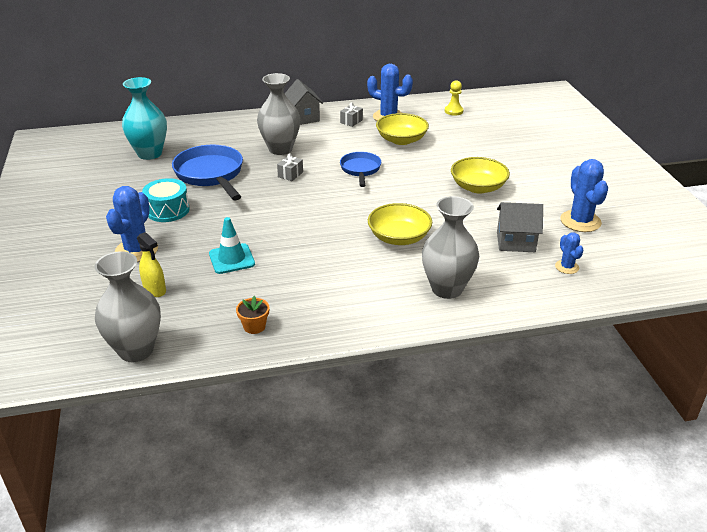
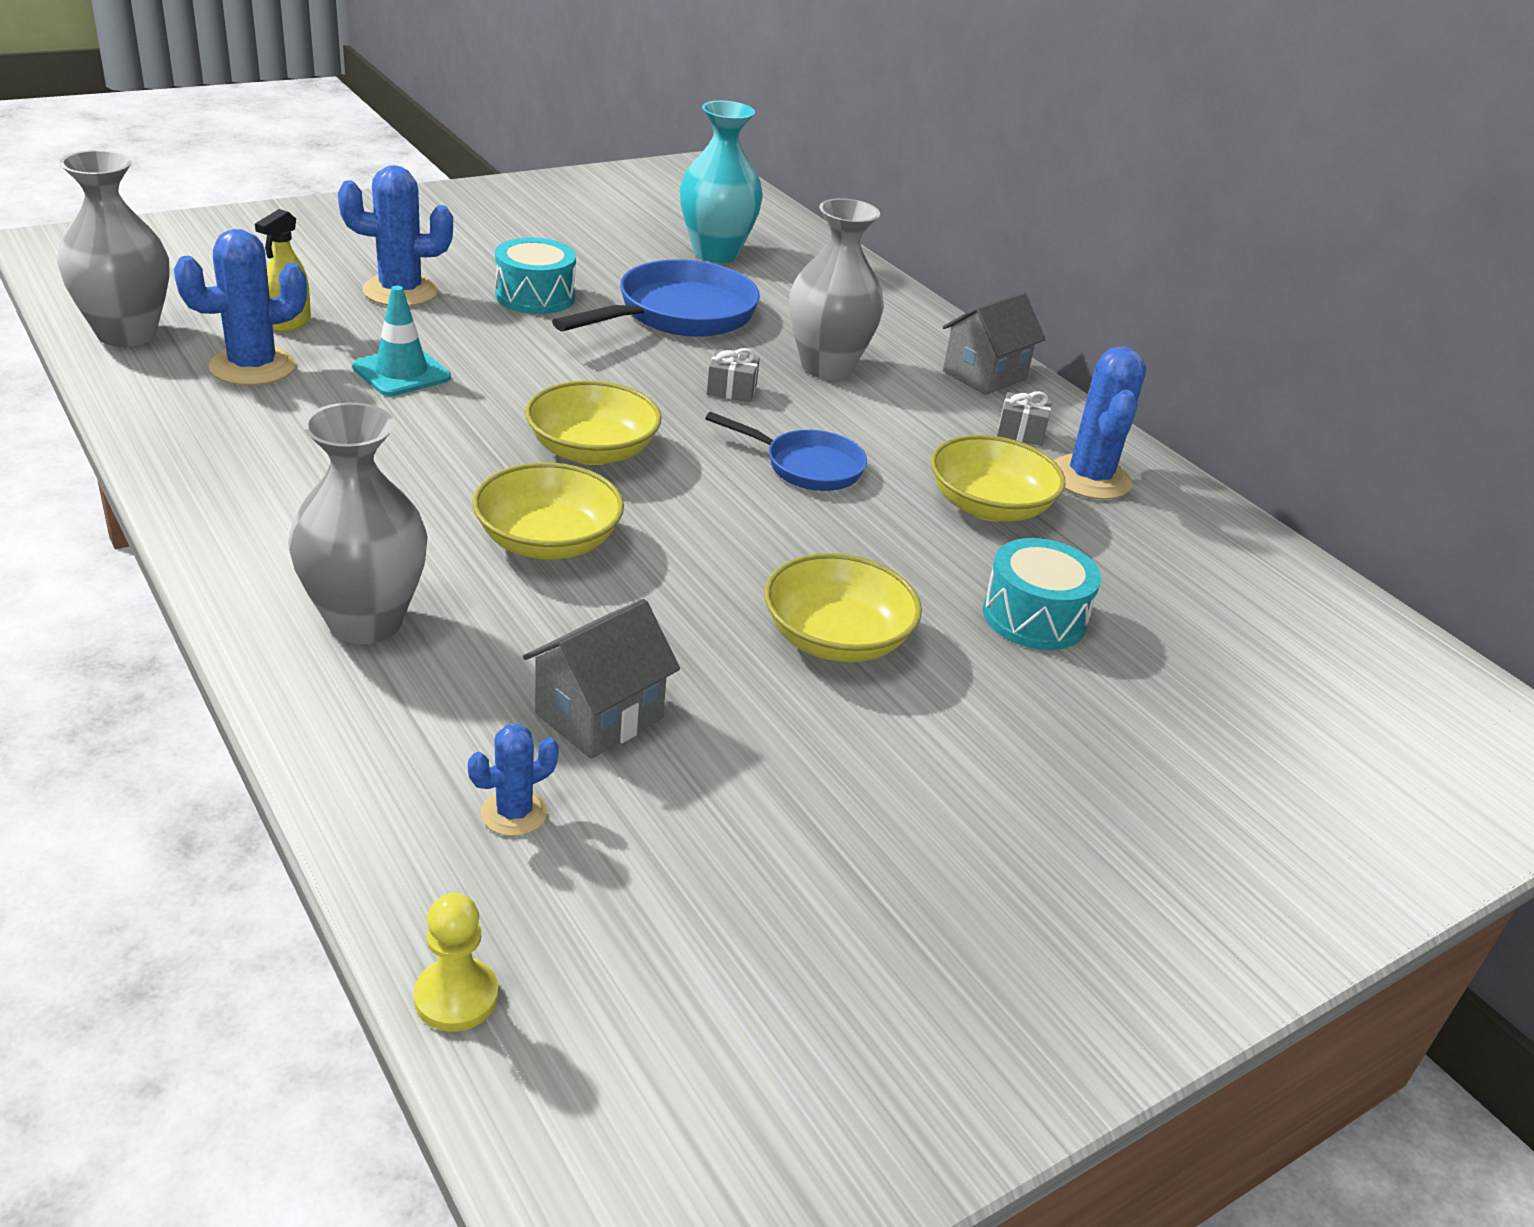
camera: 65 degrees right, 0 degrees up
orange flower pot [236,296,269,334] -> none
blue pan [340,152,381,187] -> blue pan turned 45 degrees clockwise [705,412,867,491]
yellow pawn [445,80,464,115] -> yellow pawn moved to [414,893,498,1032]
grey house [497,202,543,252] -> grey house turned 60 degrees clockwise [523,599,680,759]
blue cactus [561,159,608,232] -> blue cactus moved to [174,229,307,386]
none -> yellow bowl [525,381,662,465]
none -> turquoise drum [983,538,1101,650]

